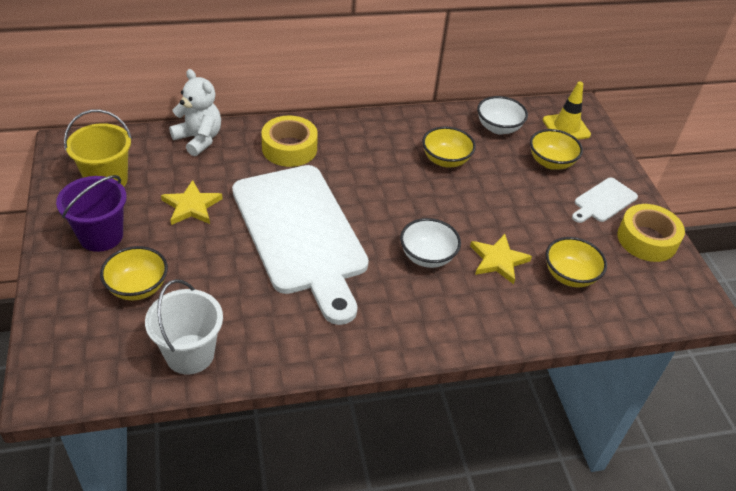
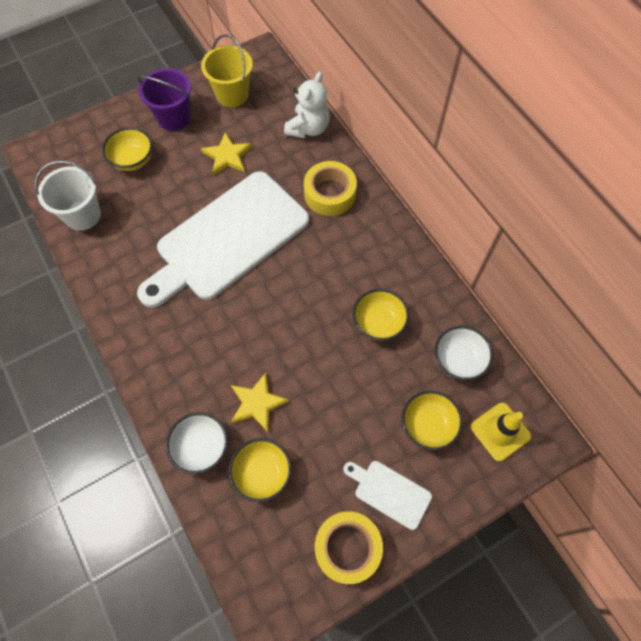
camera: 75 degrees right, 20 degrees up
white bowl [400,218,461,268] -> white bowl moved to [166,412,228,474]

